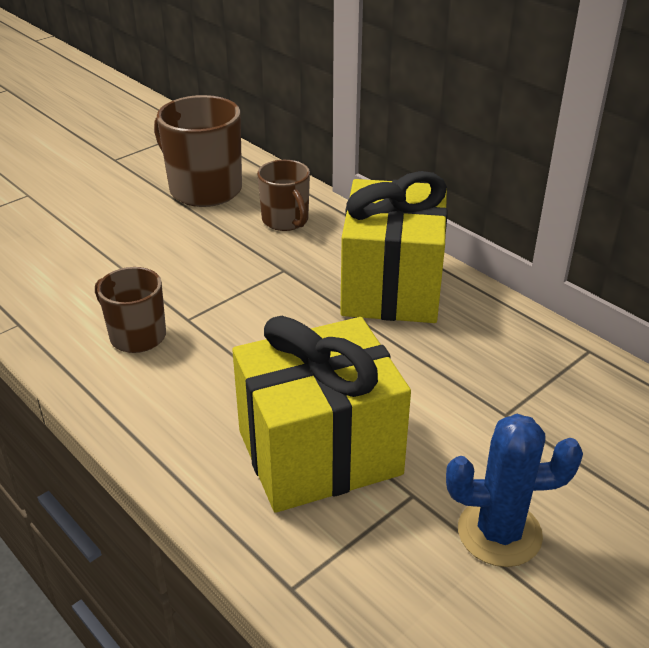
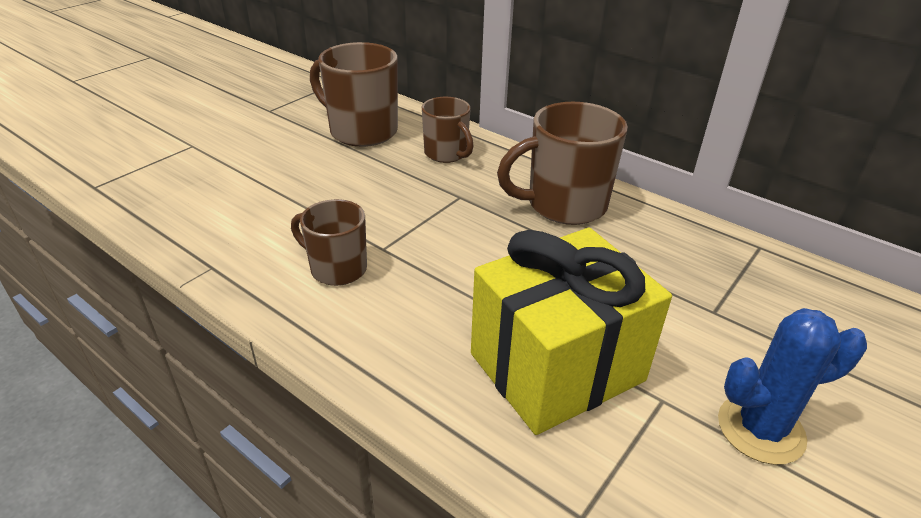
camera: 10 degrees left, 0 degrees up
yellow gift [340,171,448,323] -> brown mug [497,102,628,225]

